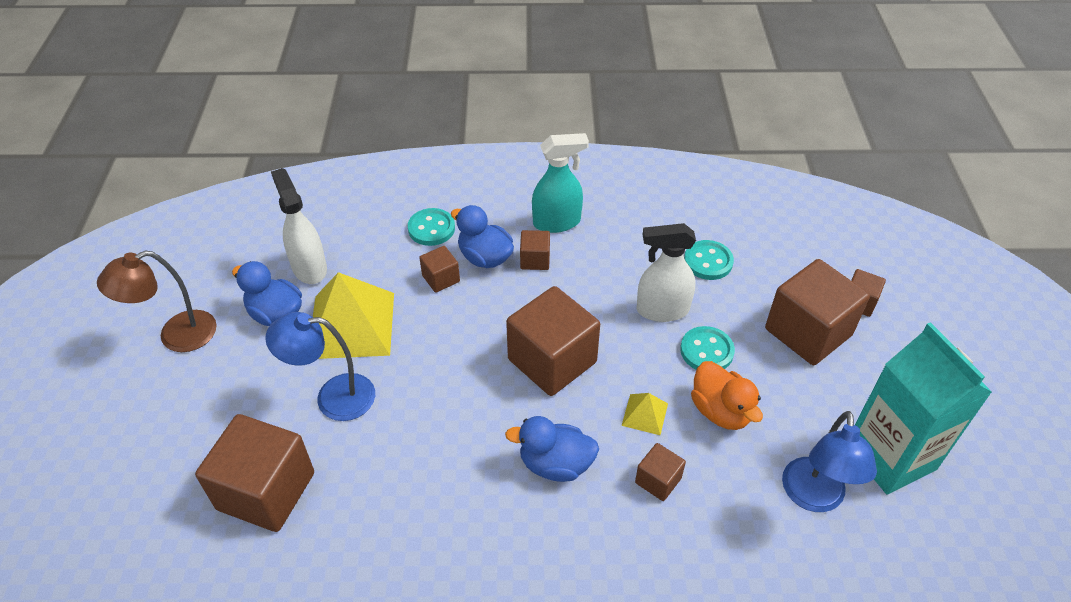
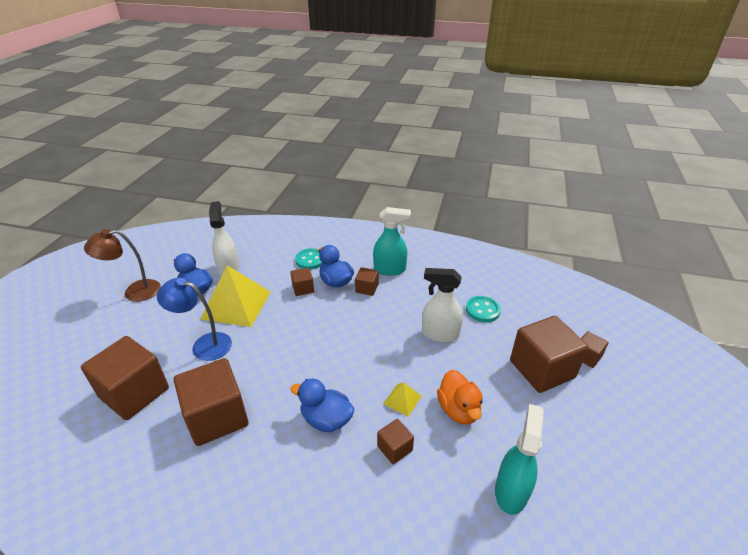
camera: 15 degrees right, 10 degrees down
brown cube [506,286,600,396] -> brown cube moved to [174,358,249,446]
turquoise button [680,326,735,369] -> none
blue lamp [782,411,877,512] -> turquoise spray bottle [495,404,544,515]
turquoise carton [855,322,992,494] -> none

